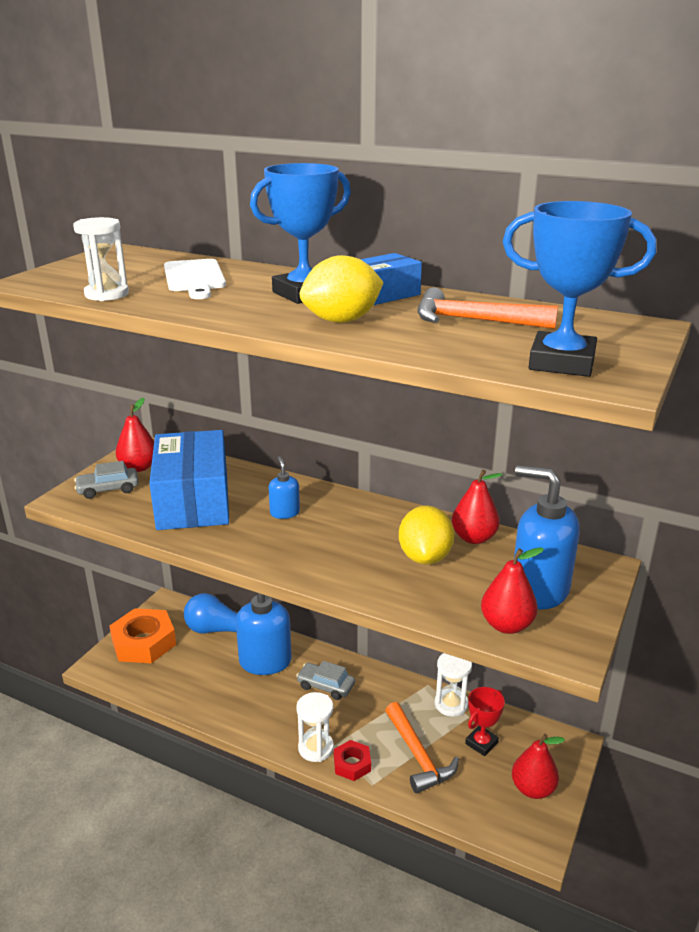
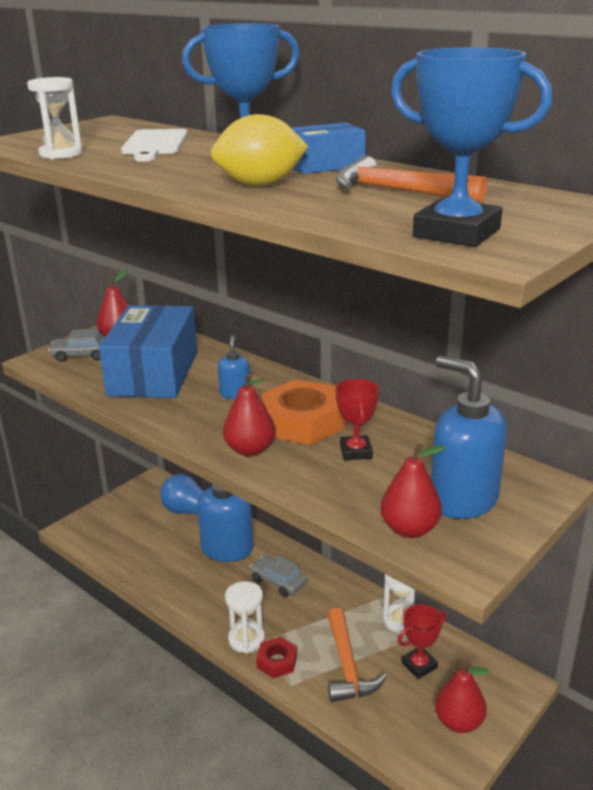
camera: 15 degrees right, 0 degrees up
orange nut [109,608,176,663] -> orange nut moved to [261,380,345,445]
yellow lemon [399,505,454,564] -> red trophy [336,379,379,460]
red pear [452,469,503,544] -> red pear moved to [223,374,275,456]

